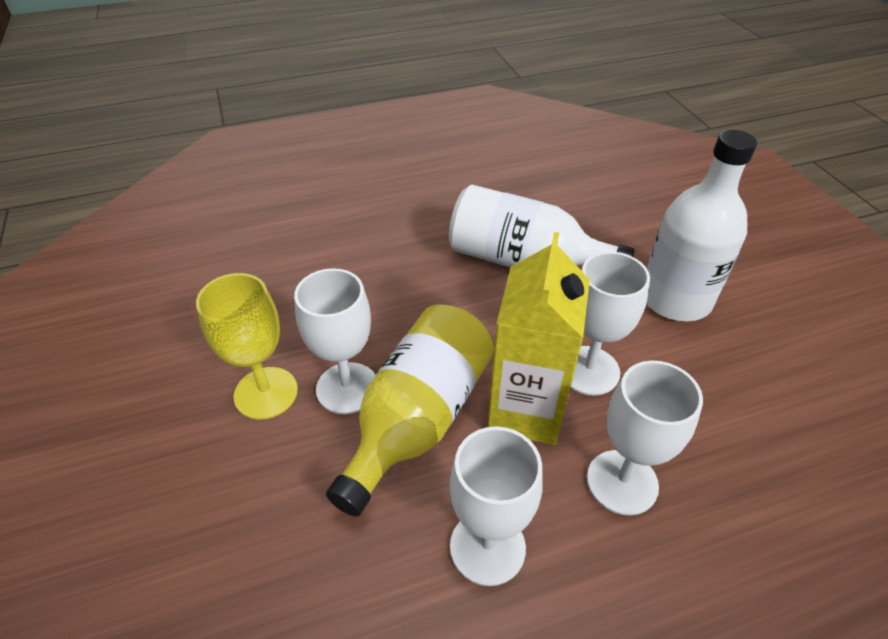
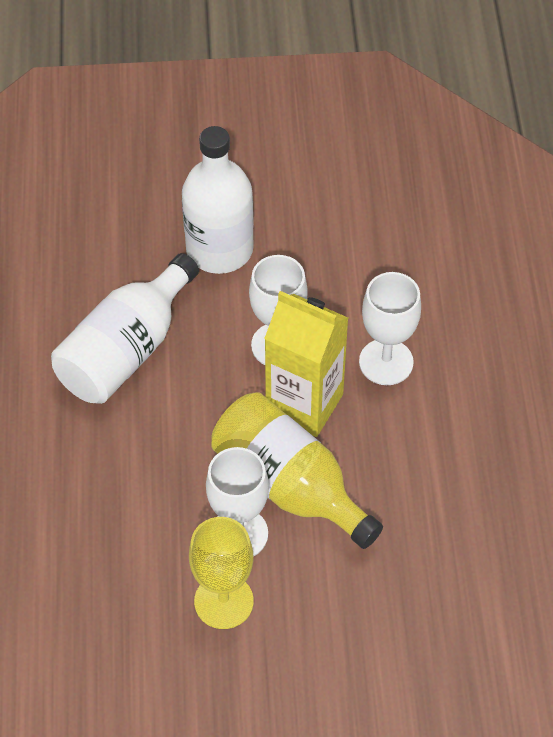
camera: 75 degrees left, 10 degrees up
white goblet [450,426,543,586] -> none

